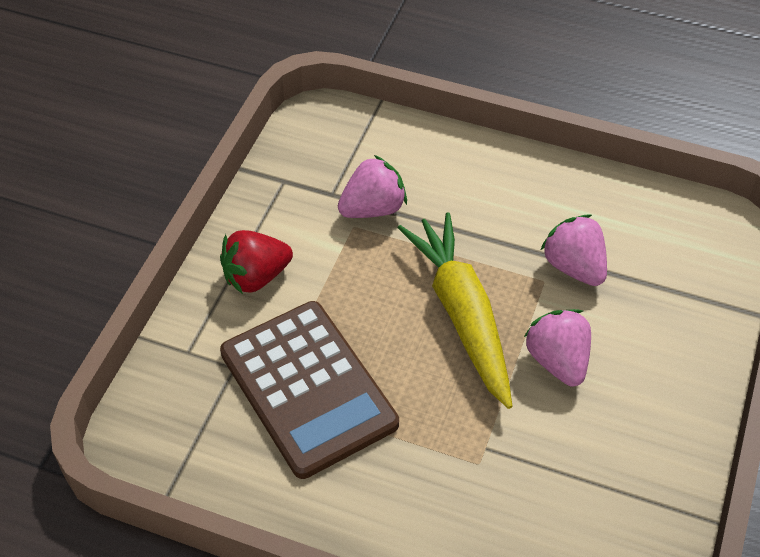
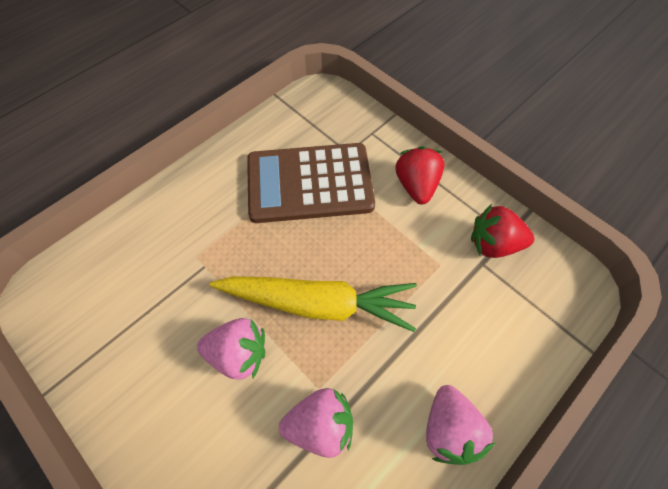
camera: 115 degrees right, 10 degrees up
pink strawberry [338,155,407,218] -> pink strawberry moved to [426,385,495,465]
none -> red strawberry [471,204,534,258]

